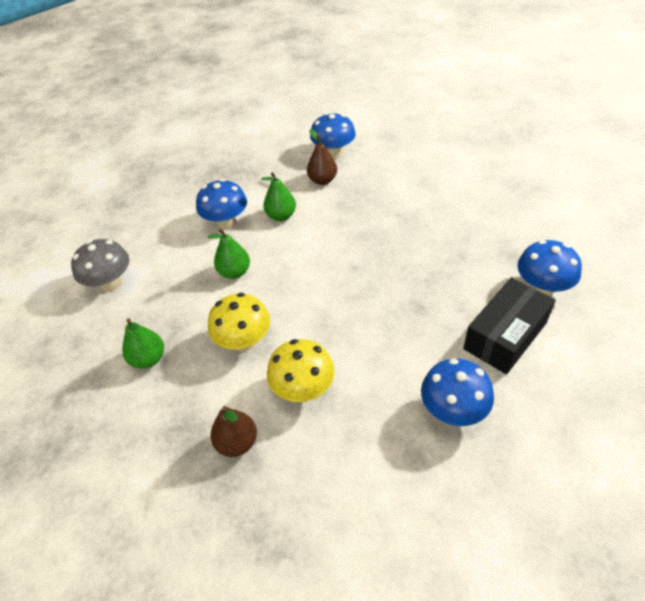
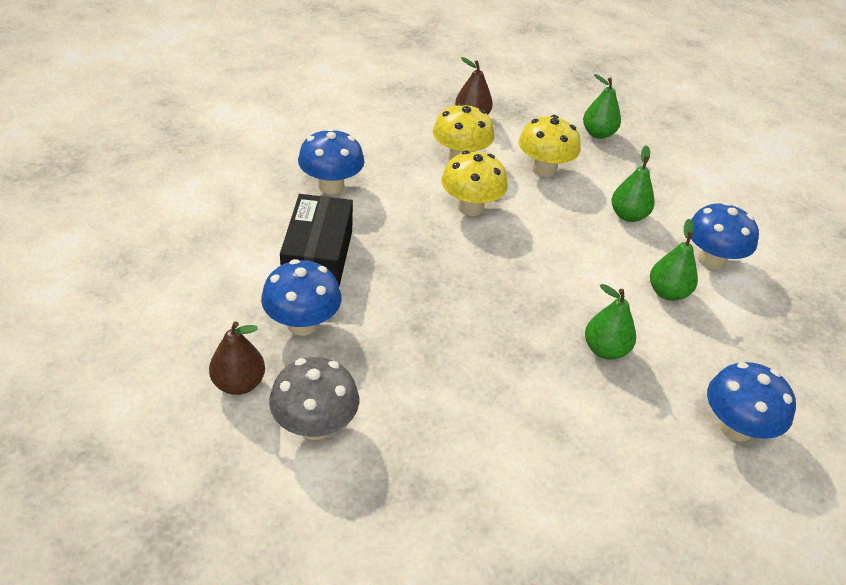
camera: 135 degrees right, 5 degrees down
grey mushroom [71,239,129,292] -> grey mushroom moved to [269,357,359,440]
brown pear [307,129,337,185] -> brown pear moved to [209,321,265,395]
none -> yellow mushroom [441,150,508,216]
none -> green pear [585,284,636,360]

